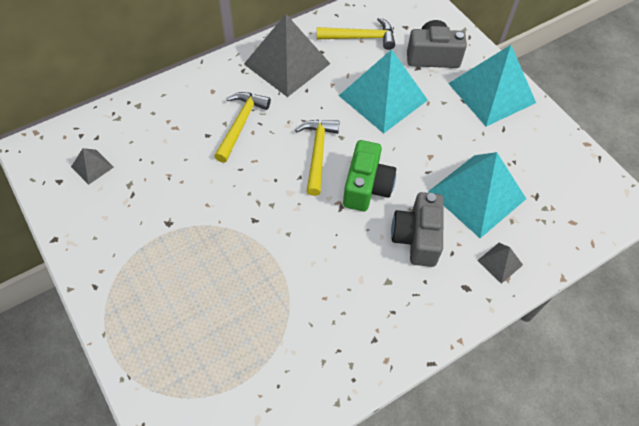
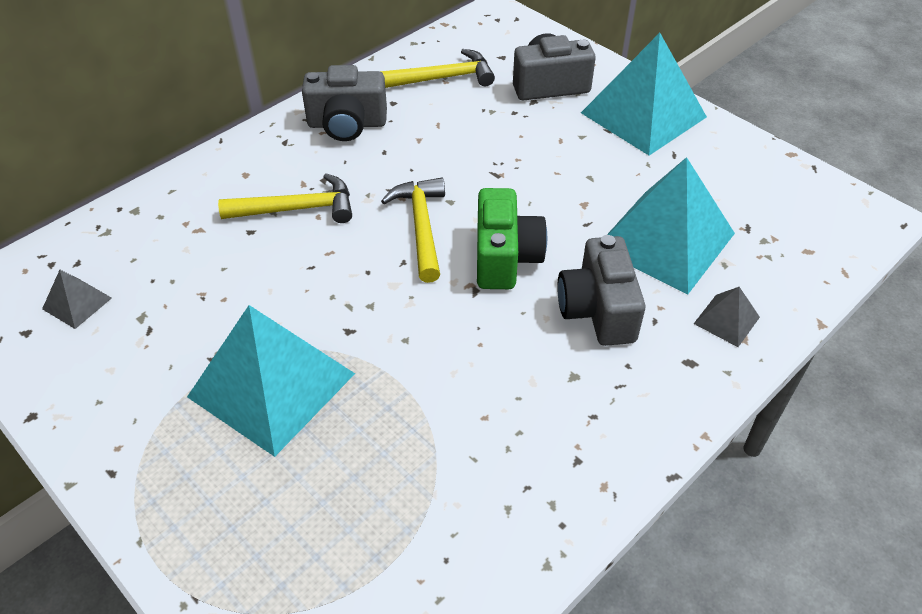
camera: 10 degrees left, 10 degrees down
yellow hammer [214,92,271,163] -> yellow hammer turned 75 degrees clockwise [218,174,352,223]
grey pyramid [244,14,330,97] -> grey camera [302,65,387,141]
turquoise pyramid [339,49,428,133] -> turquoise pyramid moved to [187,305,355,457]

